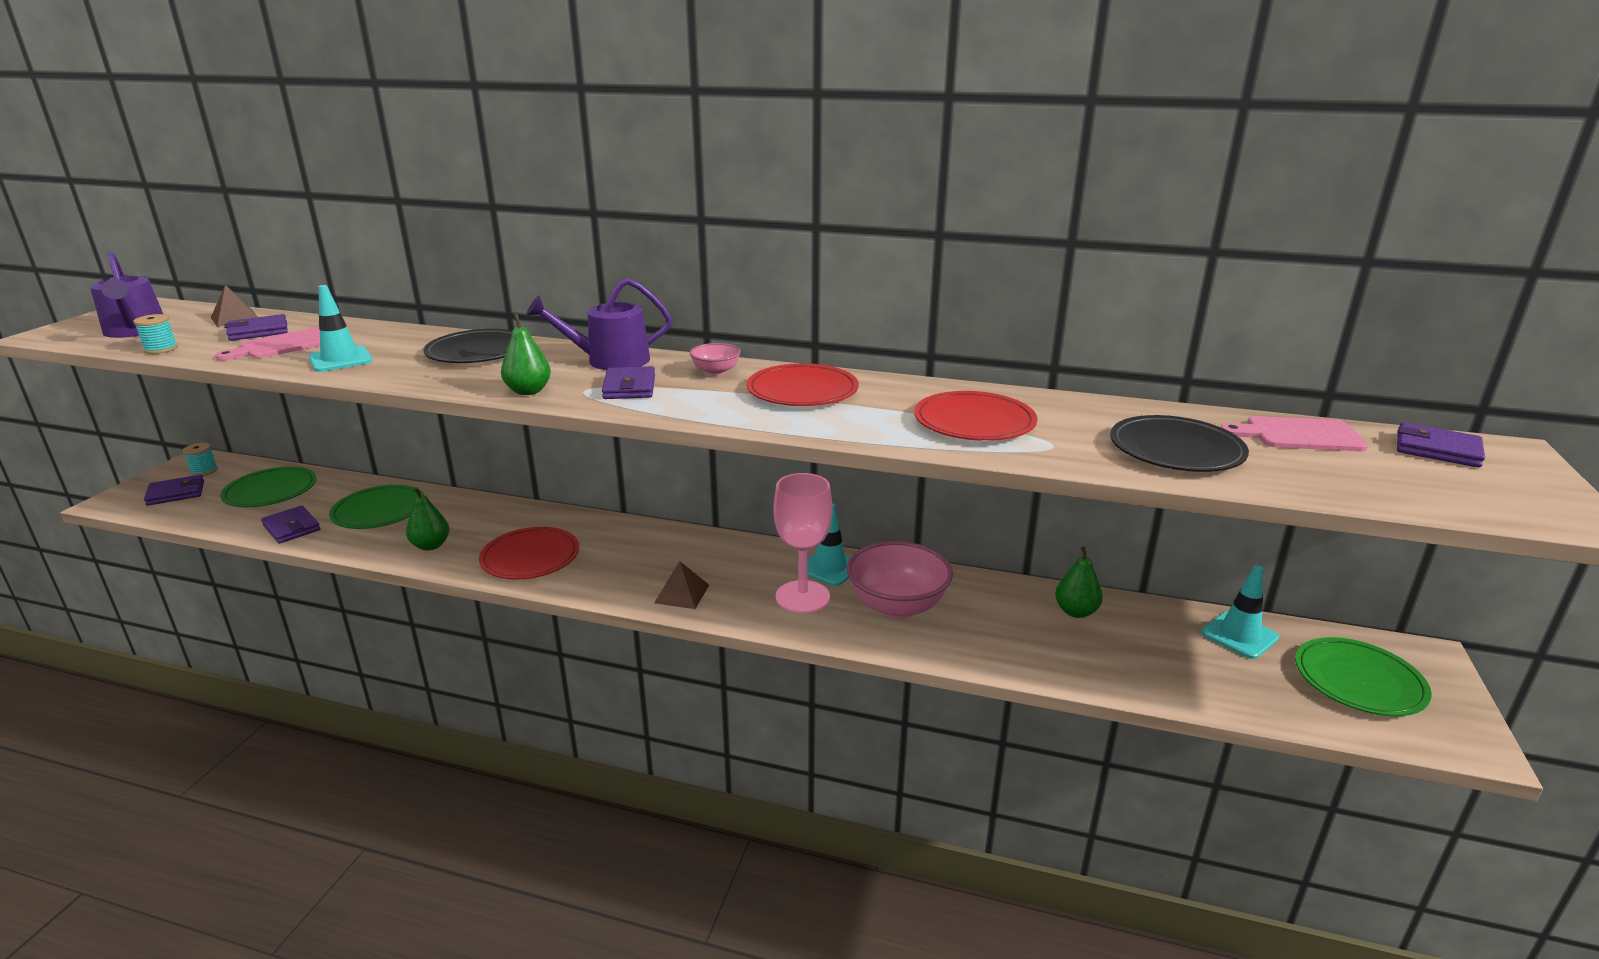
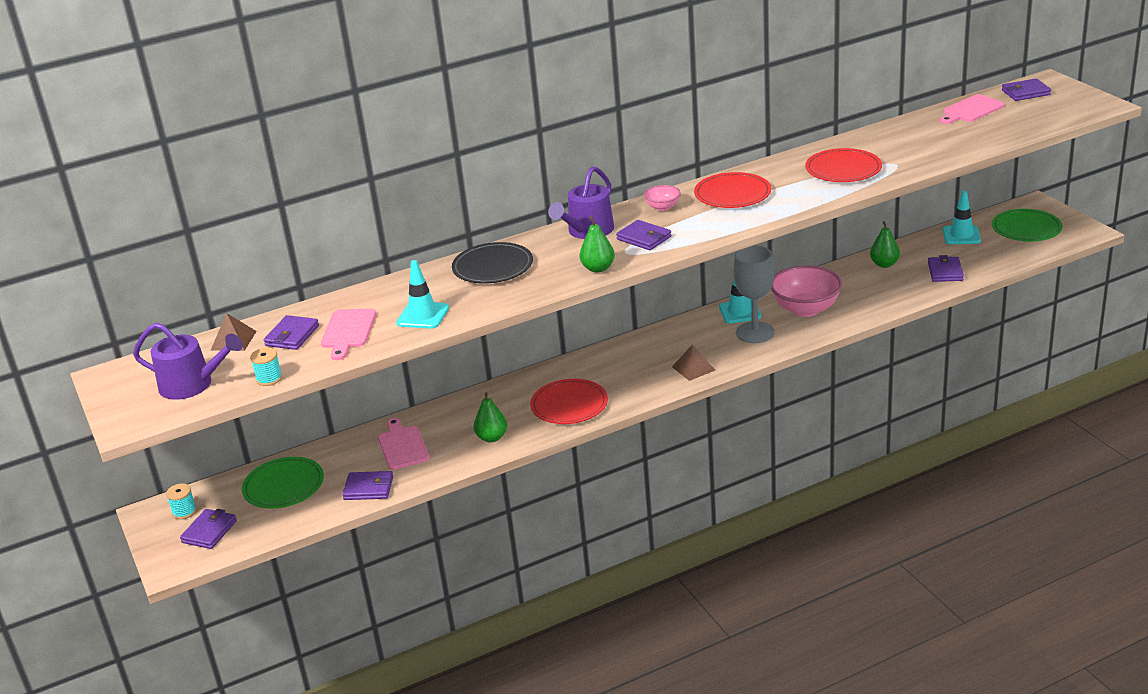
camera: 40 degrees left, 5 degrees up
green plate [329,485,424,529] -> pink cutting board [378,418,430,470]
pink goblet [773,473,832,613] -> grey goblet [733,246,775,343]
black plate [1110,415,1249,472] -> none
none -> purple wallet [928,255,964,282]

